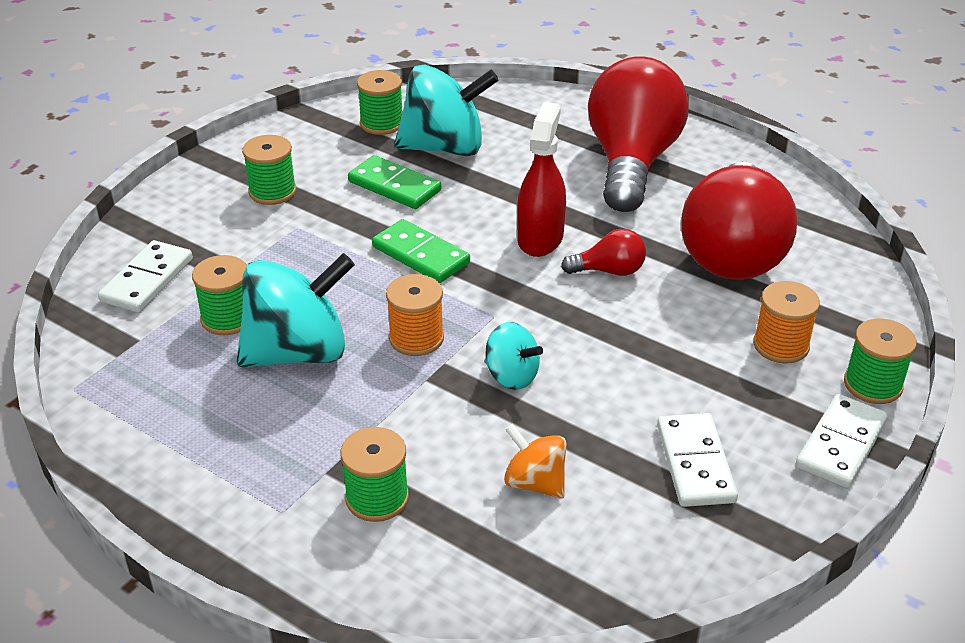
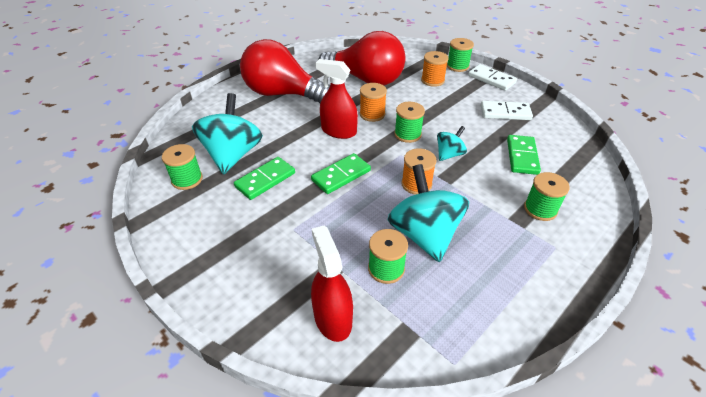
camera: 80 degrees left, 5 degrees up
white domino [98,240,193,313] -> red spray bottle [311,225,353,342]
green spool [242,135,296,205] -> green spool moved to [394,102,425,143]
orange spinning top [504,424,567,499] -> green domino [507,135,541,175]
red light bulb [561,229,646,276] -> orange spool [360,83,387,122]

